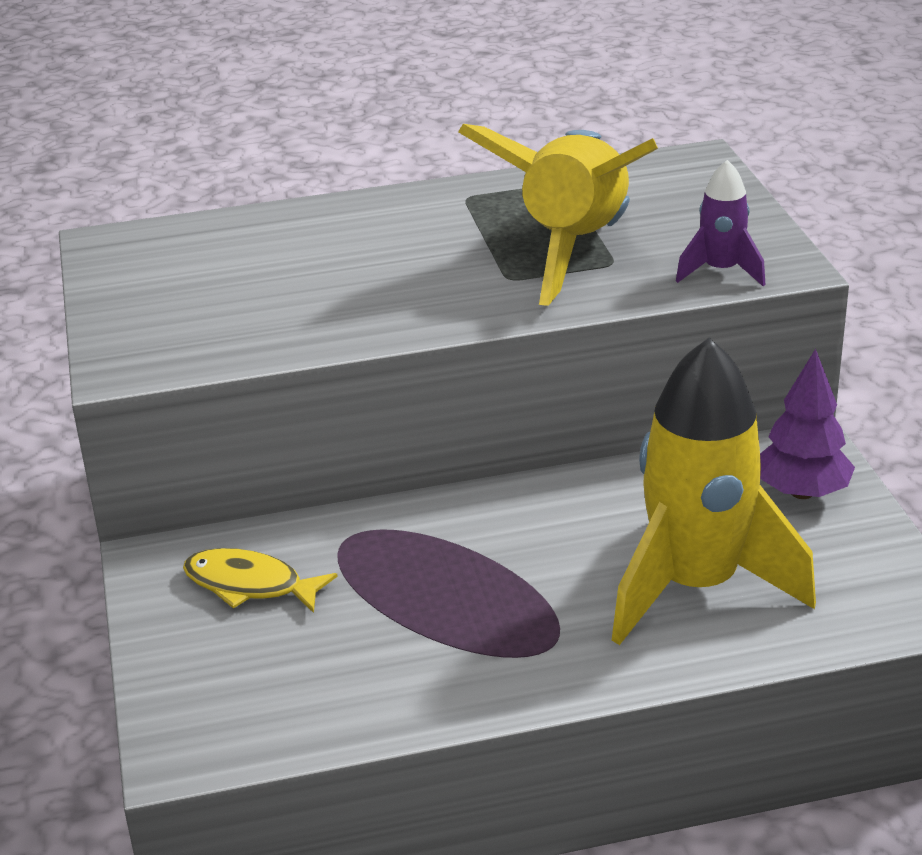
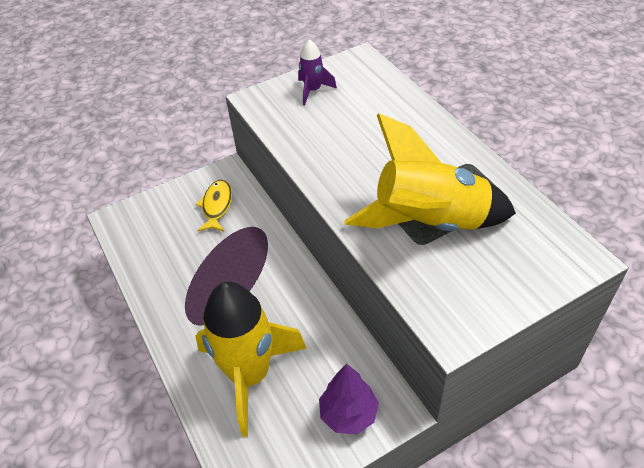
camera: 75 degrees right, 15 degrees up
purple rocket [676,160,765,286] -> purple rocket moved to [298,39,337,105]

